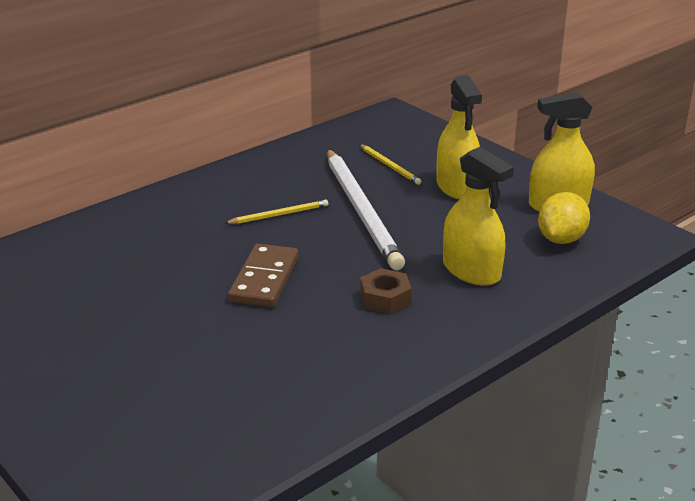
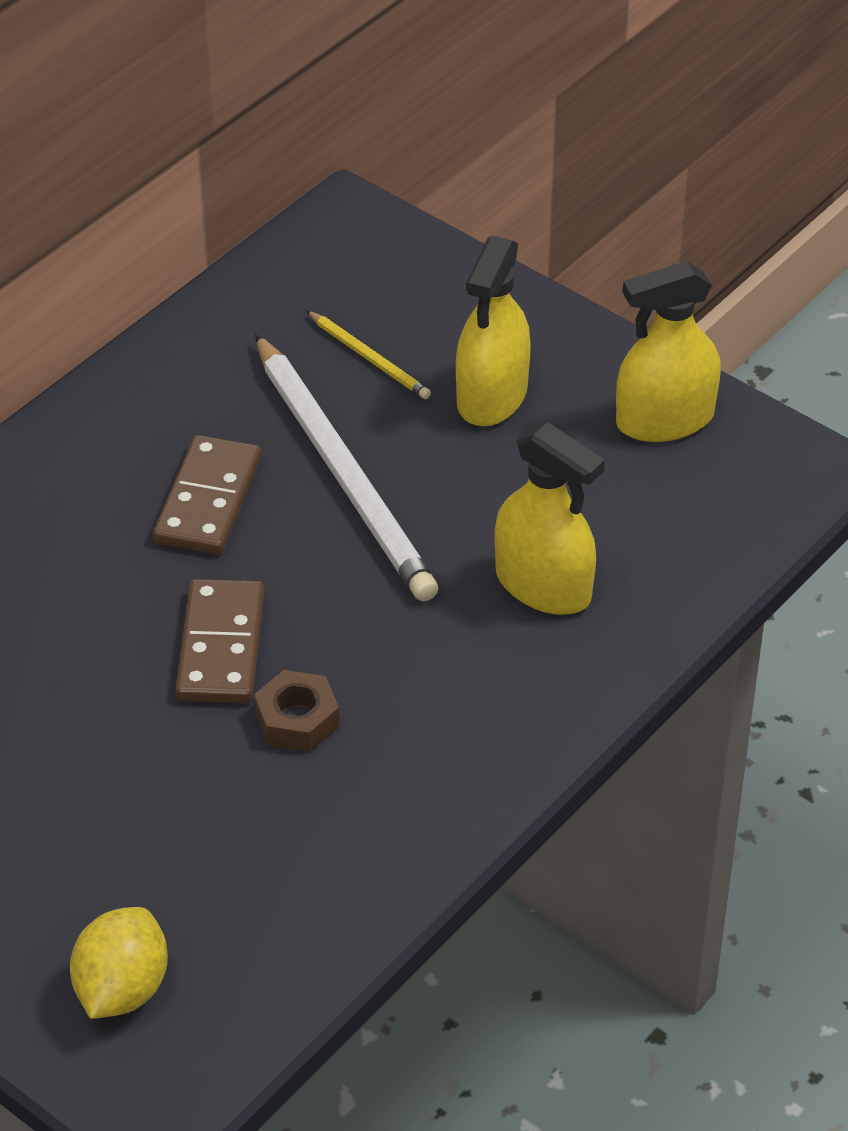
camera: 10 degrees left, 15 degrees up
yellow pencil [225,200,328,224] -> brown domino [153,435,261,555]
brown nut [360,268,412,314] -> brown nut moved to [254,670,340,752]
yellow spray bottle [436,75,482,199] -> yellow spray bottle turned 45 degrees clockwise [456,236,531,426]
yellow lemon [538,192,590,244] -> yellow lemon moved to [70,907,168,1019]

